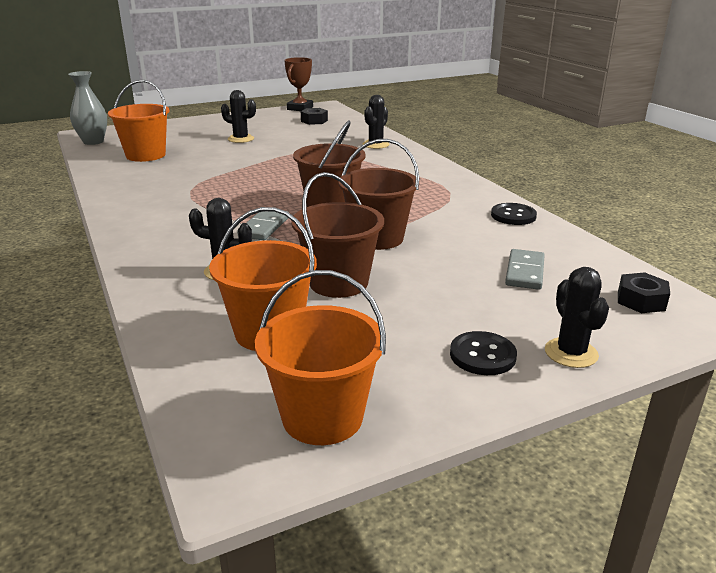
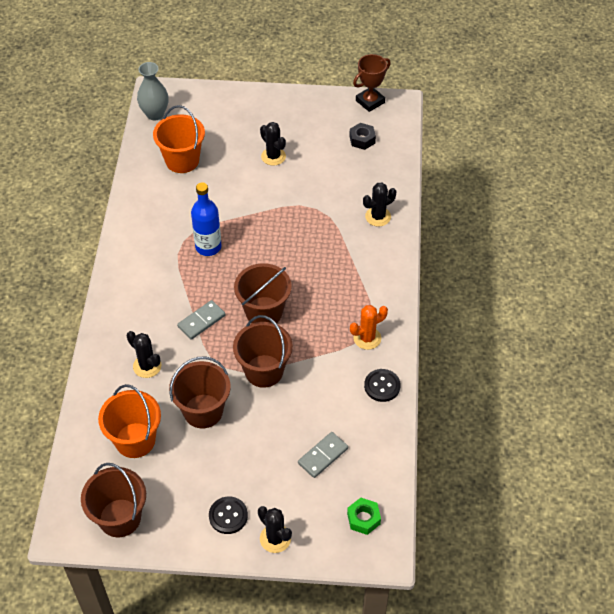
camera: 30 degrees right, 25 degrees up
orange bucket [255,270,386,445] -> brown bucket [81,463,146,537]
black cactus [545,267,609,368] -> black cactus turned 60 degrees counterclockwise [258,506,292,553]
black nut [618,272,670,313] -> green nut [347,498,381,535]
none -> blue bottle [191,182,221,256]
none -> orange cactus [350,305,388,350]

